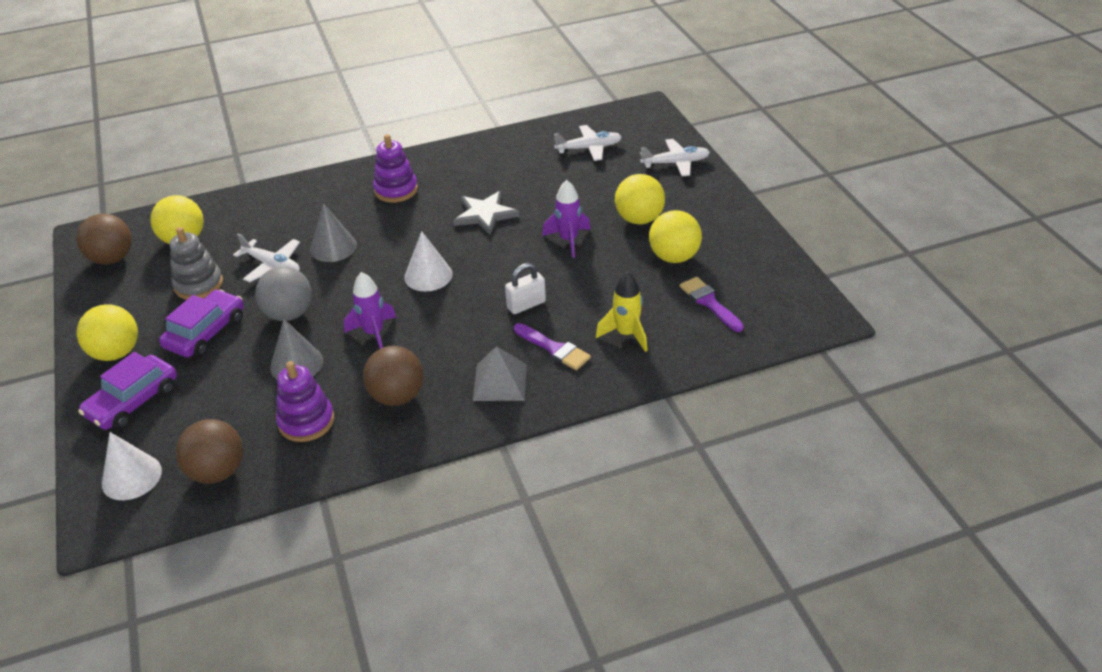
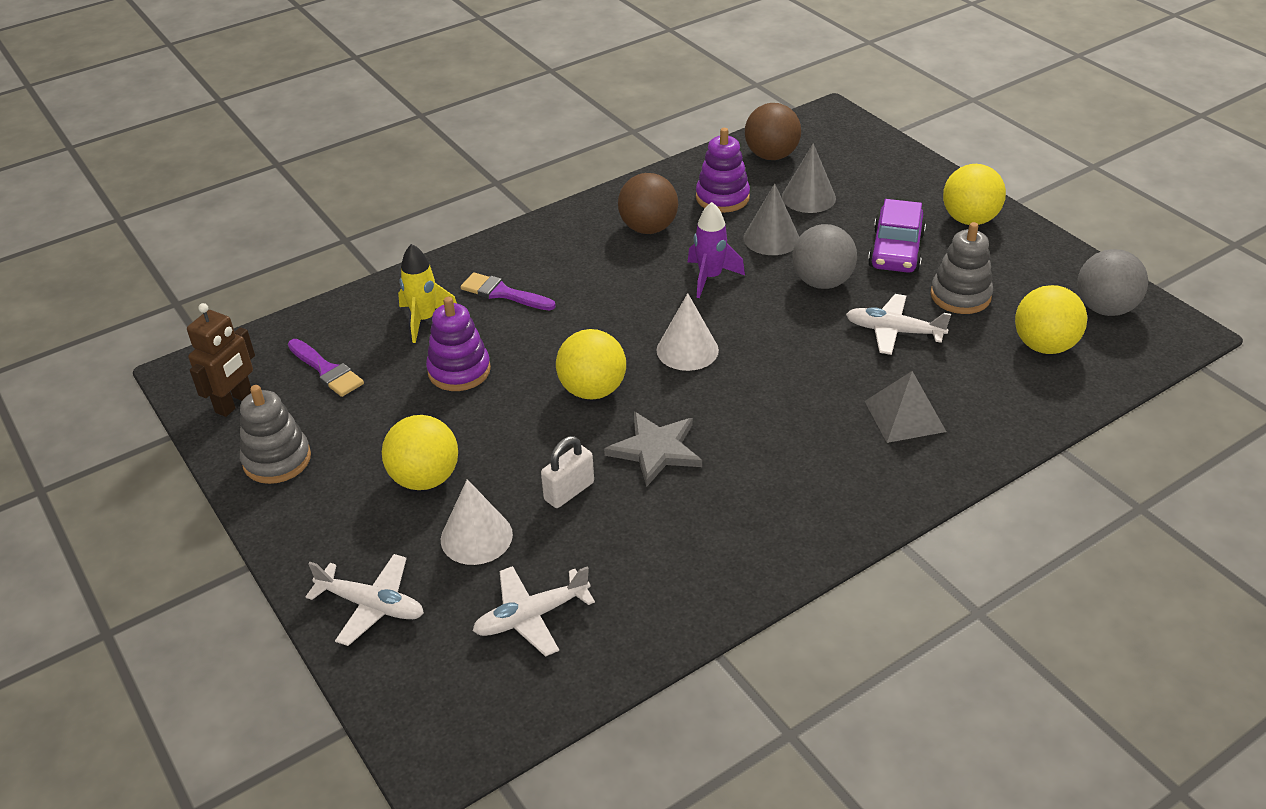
camera: 165 degrees right, 0 degrees up
brown ball [77,213,132,264] -> grey ball [1077,249,1148,316]
purple car [78,352,177,430] -> none
white cone [102,432,162,500] -> white cone moved to [441,479,513,565]
grey cone [310,203,357,262] -> grey cone moved to [782,143,836,213]
purple stacking toy [373,134,418,203] -> purple stacking toy moved to [426,297,491,391]
grey pyramid [473,346,527,401] -> grey pyramid moved to [865,371,946,443]
white padlock [505,263,546,314] -> white padlock moved to [541,436,594,508]
purple rocket [542,180,591,258] -> none
white plane [640,139,710,177] -> white plane turned 135 degrees counterclockwise [306,554,424,646]
yellow ball [649,210,702,263] -> yellow ball moved to [556,329,626,400]
none -> brown robot [187,303,255,417]
none -> grey stacking toy [240,385,311,484]

